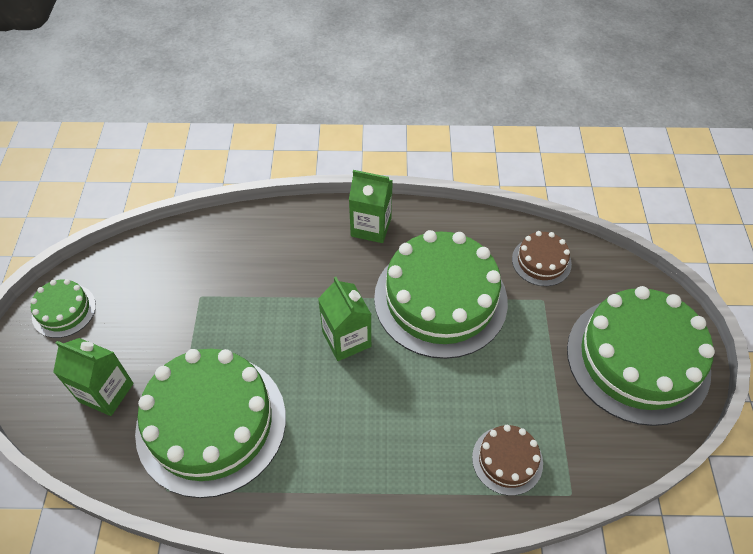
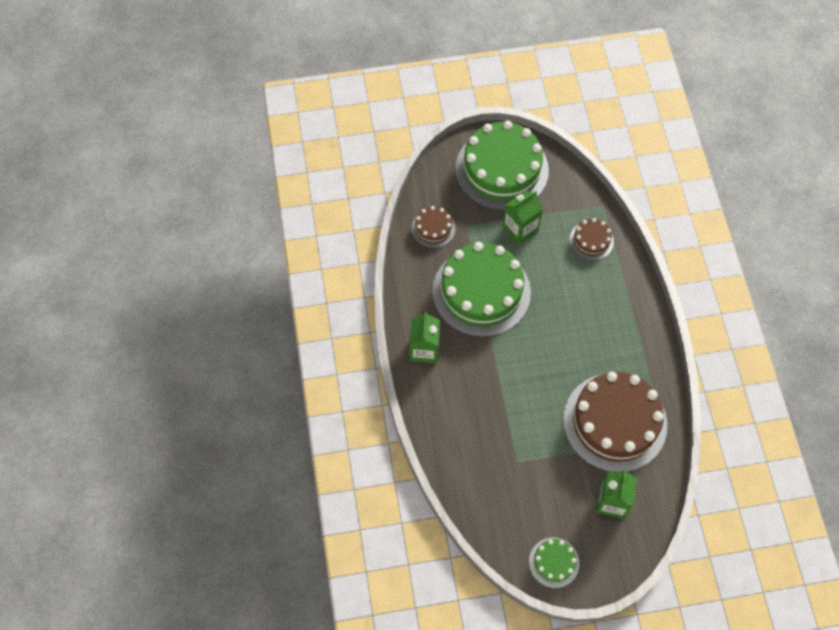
camera: 100 degrees left, 10 degrees up
green cake [135,349,286,498] -> brown cake [563,372,667,472]
green carton [318,277,371,361] -> green carton moved to [503,191,543,244]

